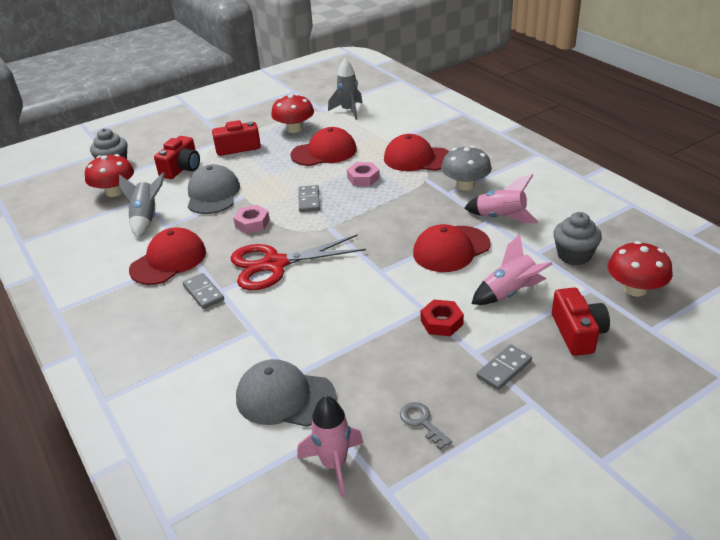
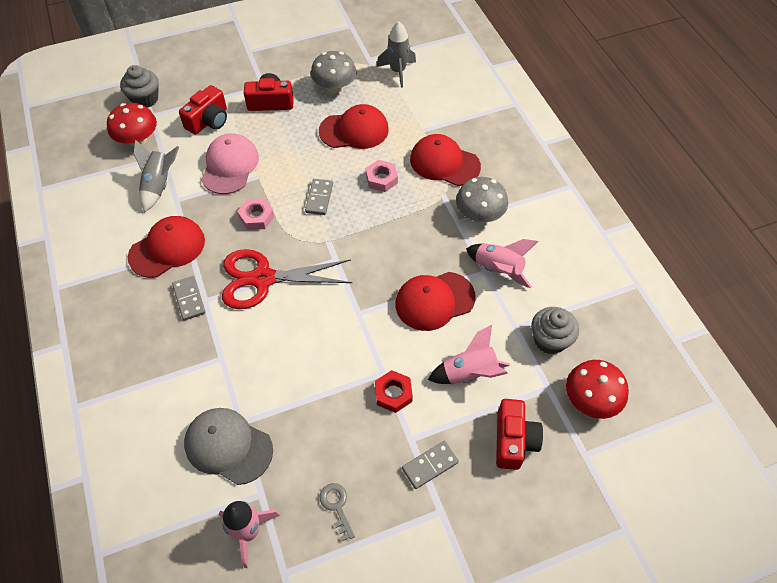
camera: 10 degrees right, 20 degrees up
grey cap [188,164,240,214] -> pink cap [201,133,259,194]
red mushroom [271,94,314,133] -> grey mushroom [311,51,357,93]

